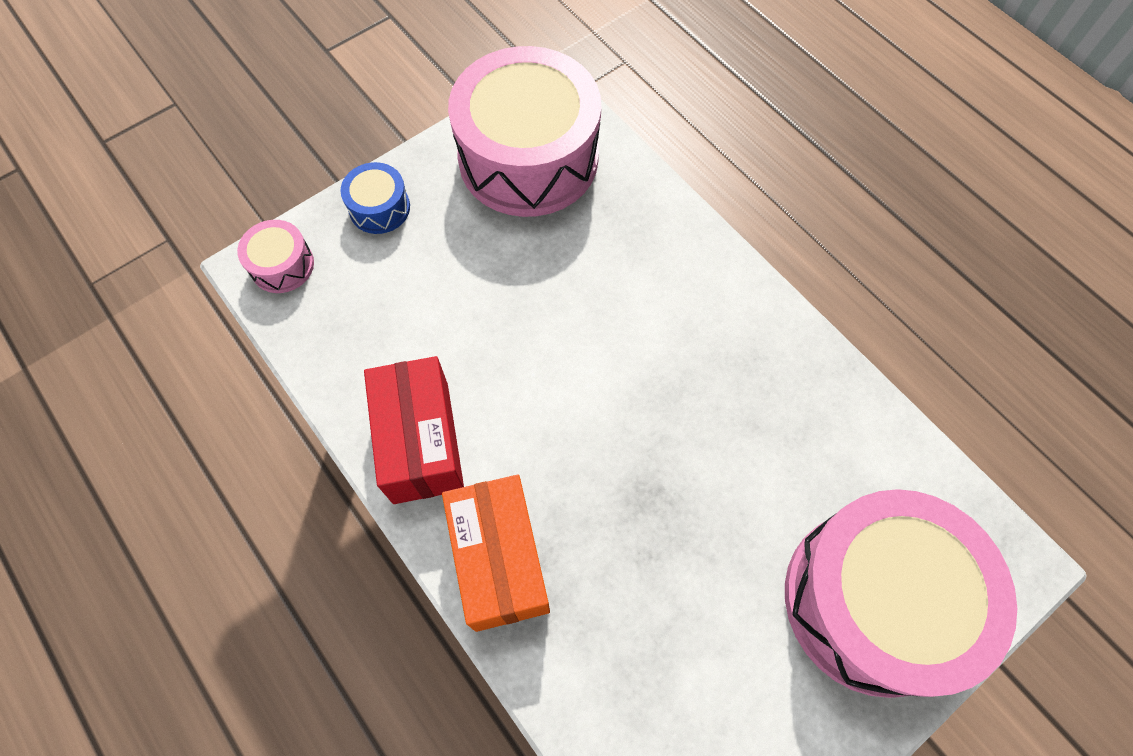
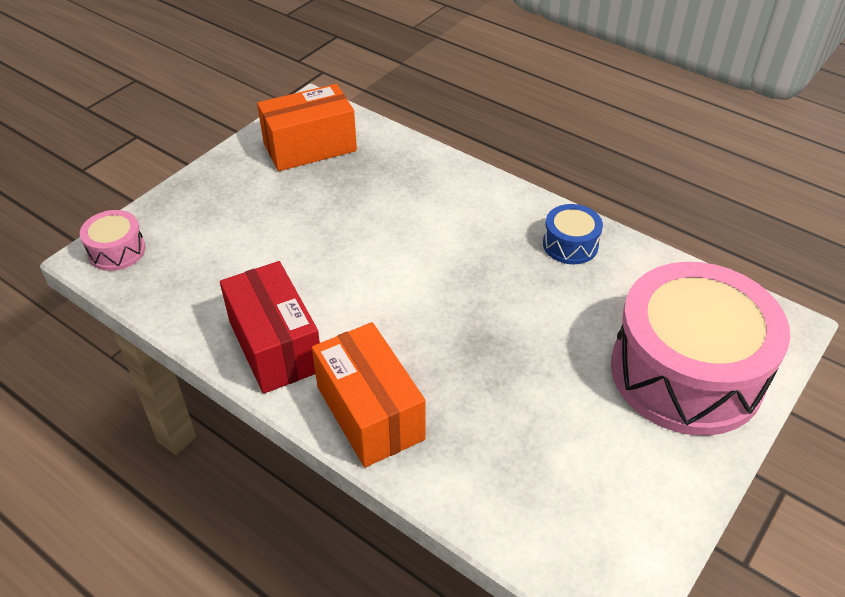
camera: 15 degrees left, 20 degrees down
blue drum [340,162,410,234] -> blue drum moved to [543,204,603,264]
pink drum [448,46,602,217] -> orange box [257,84,357,171]

